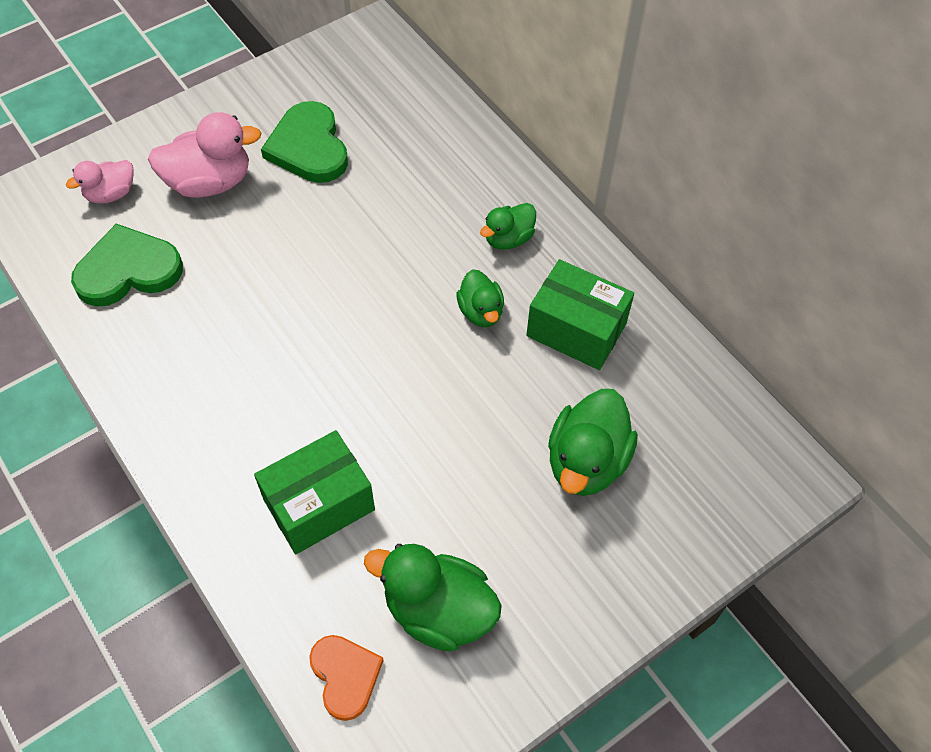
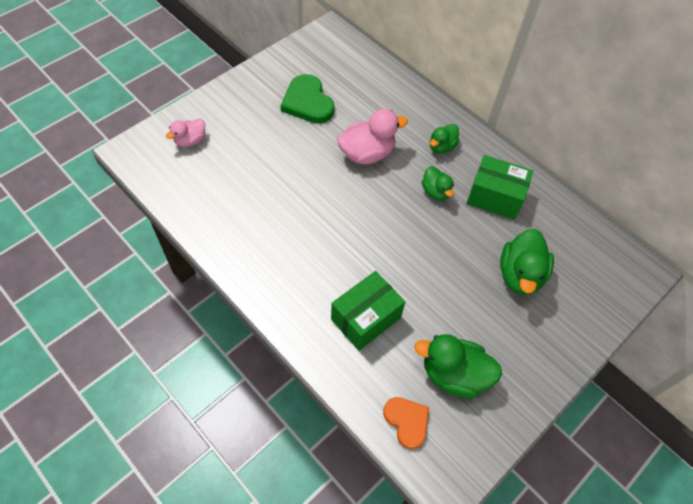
camera: 10 degrees left, 0 degrees up
green heart [71,224,183,307] -> none
pink duck [148,112,262,198] -> pink duck moved to [337,109,408,164]

